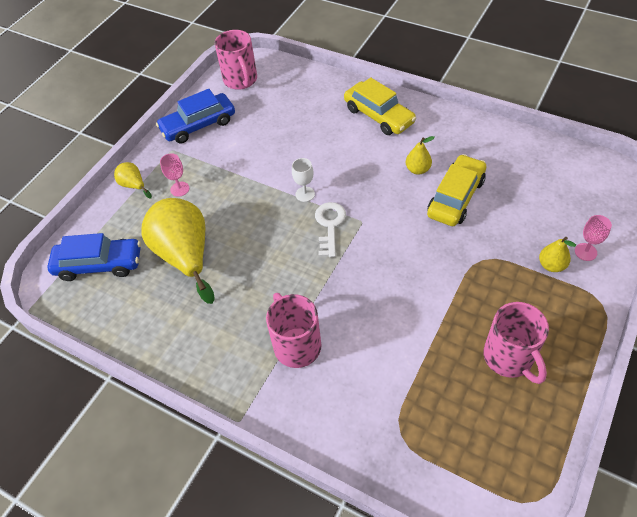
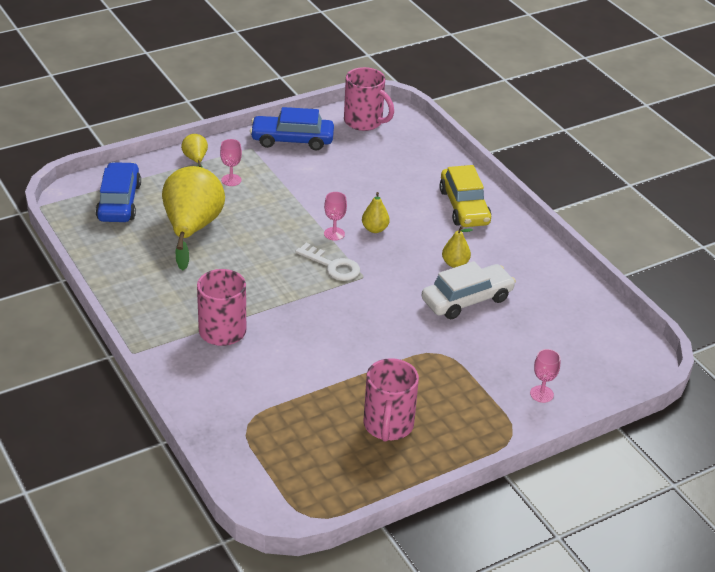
camera: 25 degrees right, 15 degrees down
blue car [47,233,141,281] -> blue car turned 120 degrees counterclockwise [96,162,141,222]
pink mug [215,30,257,90] -> pink mug turned 60 degrees counterclockwise [344,67,394,131]
white goblet [292,158,315,202] -> pink goblet [324,192,347,241]
white key [315,202,346,258] -> white key turned 90 degrees clockwise [295,243,360,281]
yellow car [427,154,486,226] -> white car [422,261,516,319]
yellow pear [539,237,576,272] -> yellow pear moved to [362,192,390,233]

